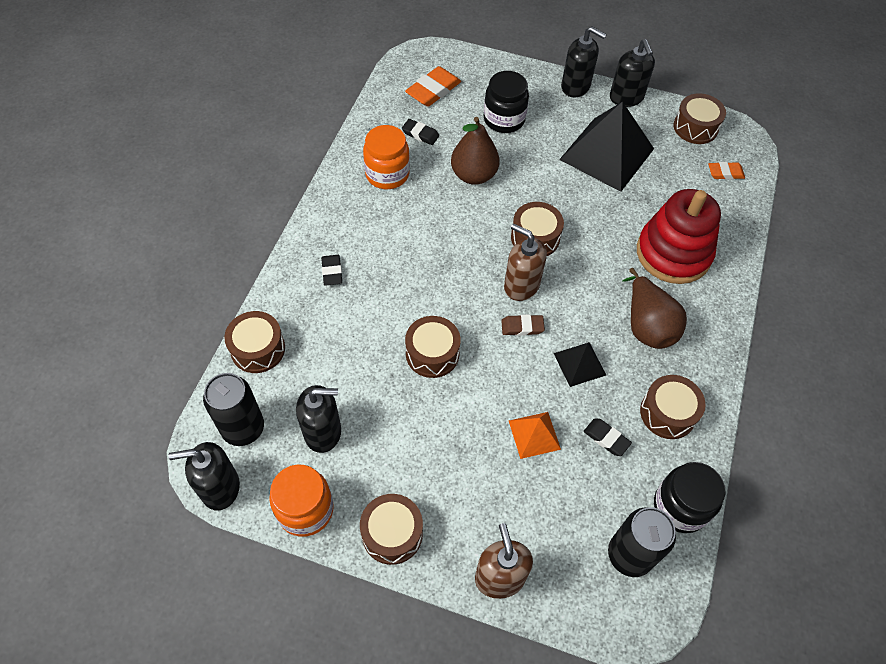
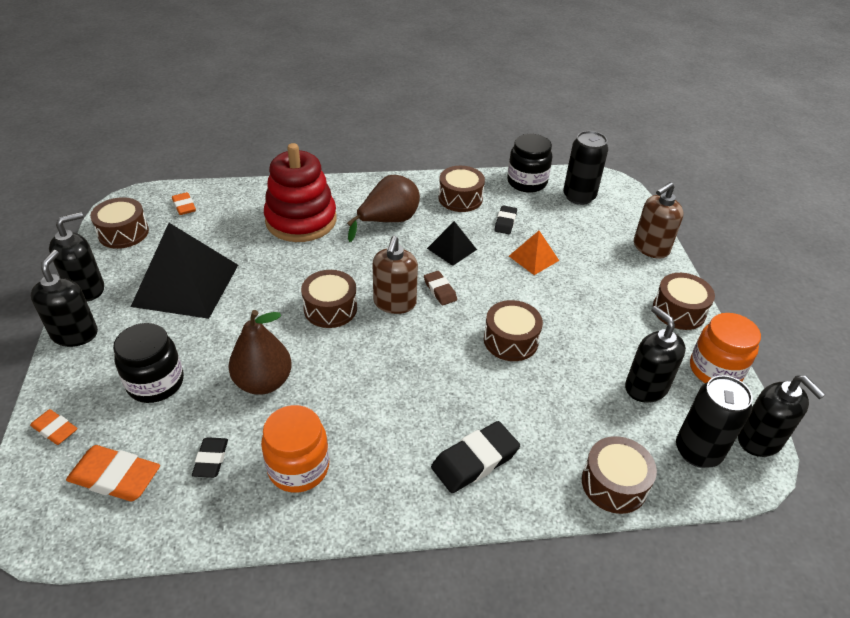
camera: 115 degrees left, 15 degrees down
black eraser [321,255,342,286] -> black eraser [431,421,520,493], size x1.68
none -> orange eraser [30,409,77,445]

